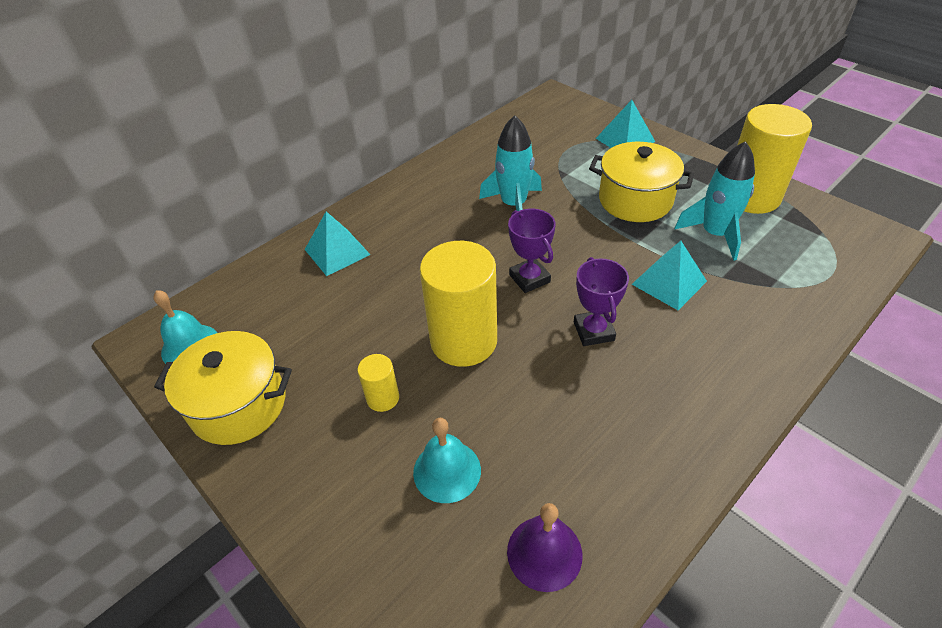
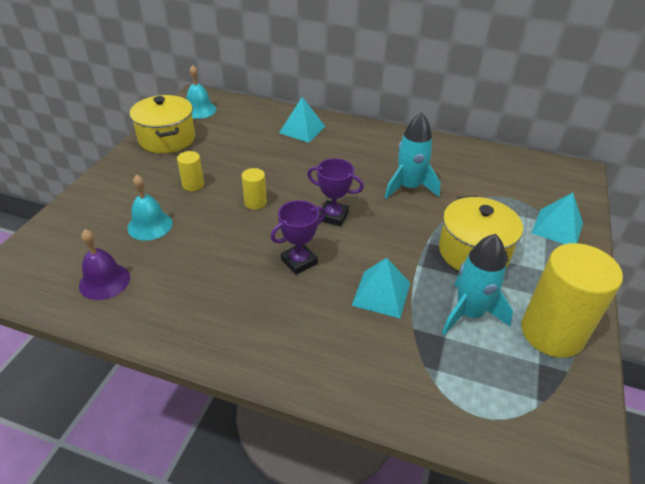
camera: 60 degrees right, 5 degrees down
yellow cylinder [420,241,497,367] -> yellow cylinder [242,168,267,210], size x0.46
purple trophy [508,209,556,293] -> purple trophy turned 75 degrees clockwise [307,158,364,226]

